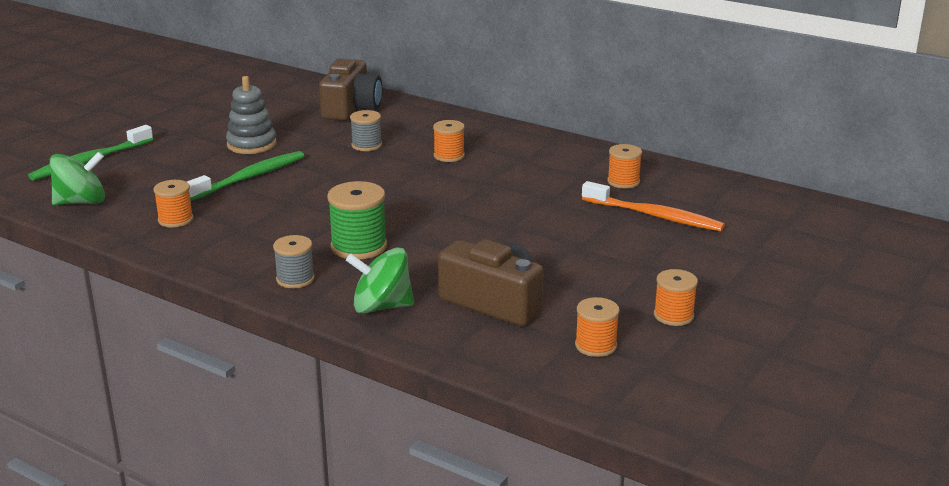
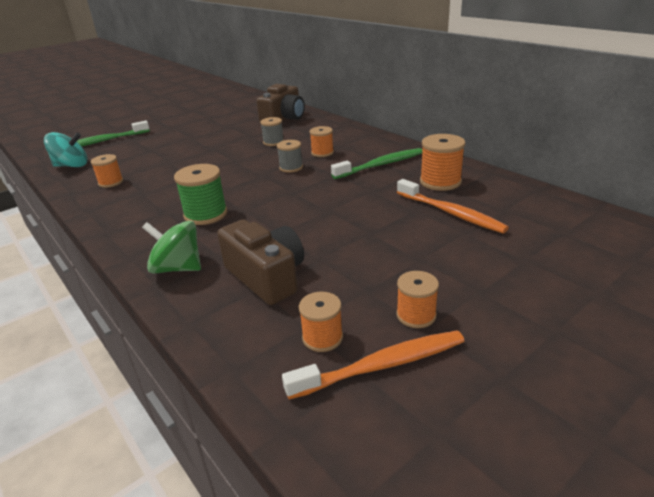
camera: 20 degrees right, 5 degrees up
green spinning top [50,152,105,205] -> turquoise spinning top [44,132,87,167]
green toothbrush [187,151,304,201] -> green toothbrush moved to [331,148,423,179]
grey stacking toy [226,76,277,154] -> none
grey spool [273,235,315,288] -> grey spool moved to [277,140,303,173]
orange spool [607,144,642,189] -> orange spool [420,134,465,191], size x1.55
none -> orange toothbrush [282,331,464,400]

